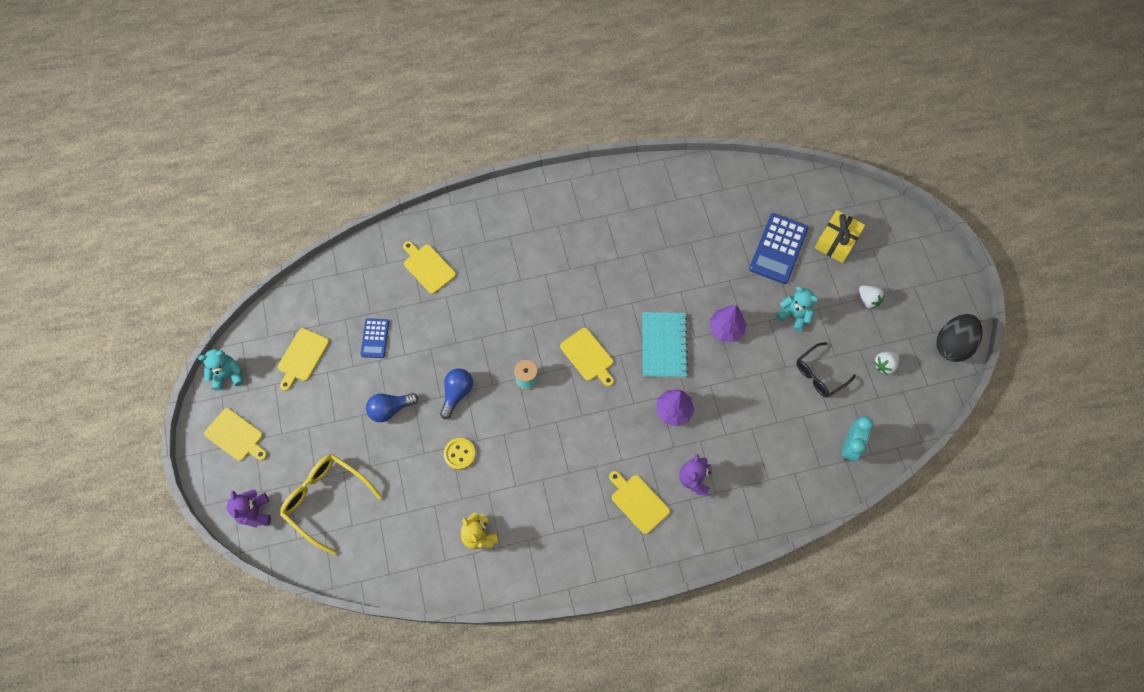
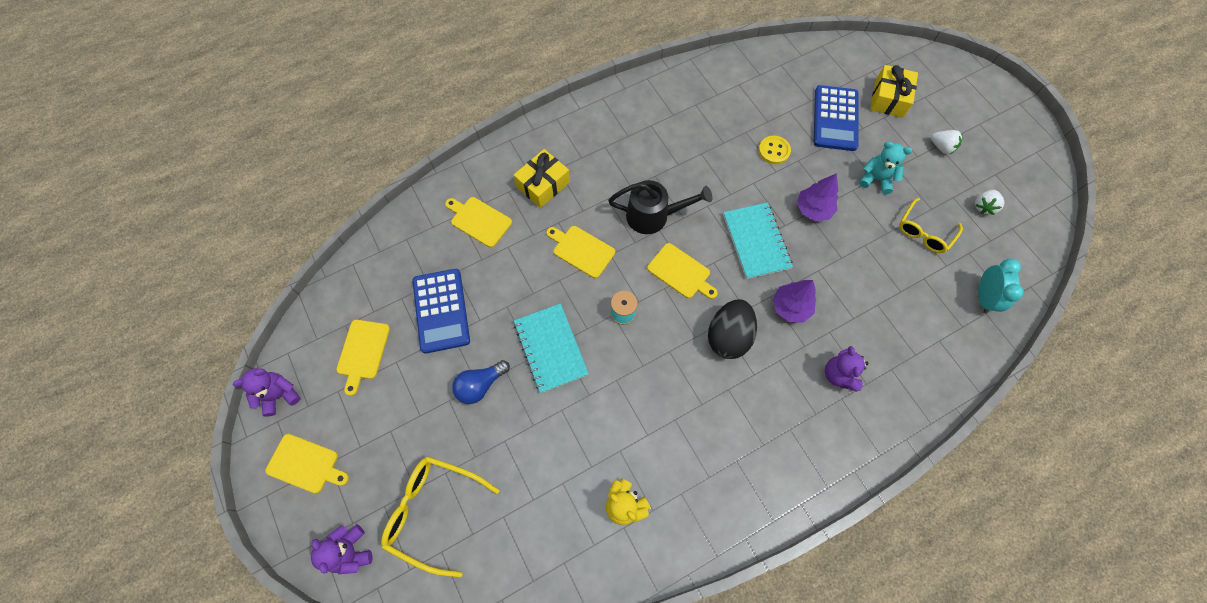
camera: 15 degrees left, 0 degrees up
turquoise teddy bear [198,349,244,391] -> purple teddy bear [233,368,301,417]
blue calculator [360,318,389,358] -> blue calculator [413,269,470,354], size x1.75
blue light bulb [440,368,473,419] -> turquoise notebook [514,303,589,393]
yellow button [444,438,476,470] -> yellow button moved to [759,136,791,164]
yellow cutting board [609,471,670,534] -> yellow cutting board moved to [546,226,615,278]
black glasses [796,342,856,398] -> yellow glasses [899,198,963,253]
black egg [937,314,983,362] -> black egg moved to [708,299,757,359]
none -> yellow gift [514,149,570,208]
none -> black watering can [608,180,713,234]

